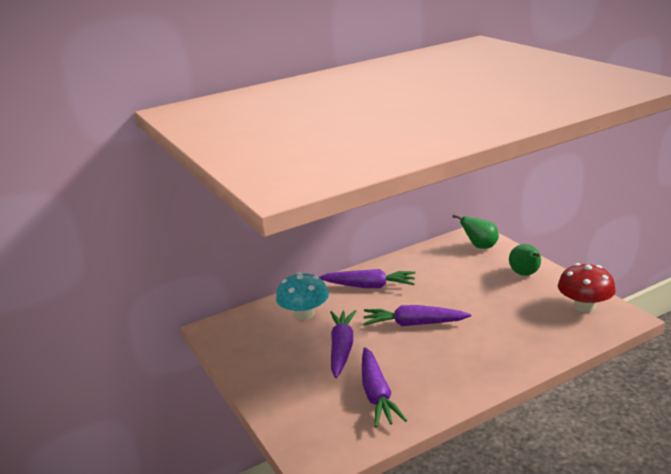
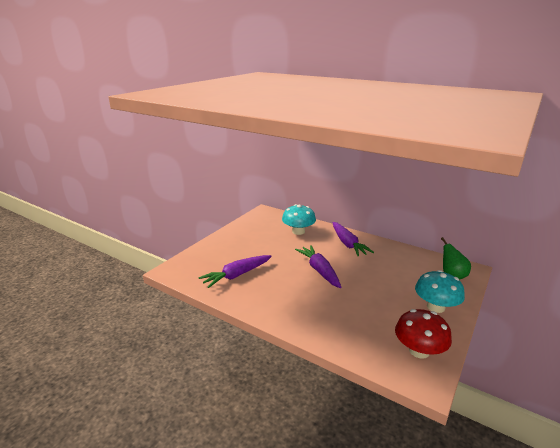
camera: 60 degrees right, 0 degrees up
purple carrot [330,310,356,378] -> none
green pear [509,244,541,276] -> turquoise mushroom [415,270,465,313]

